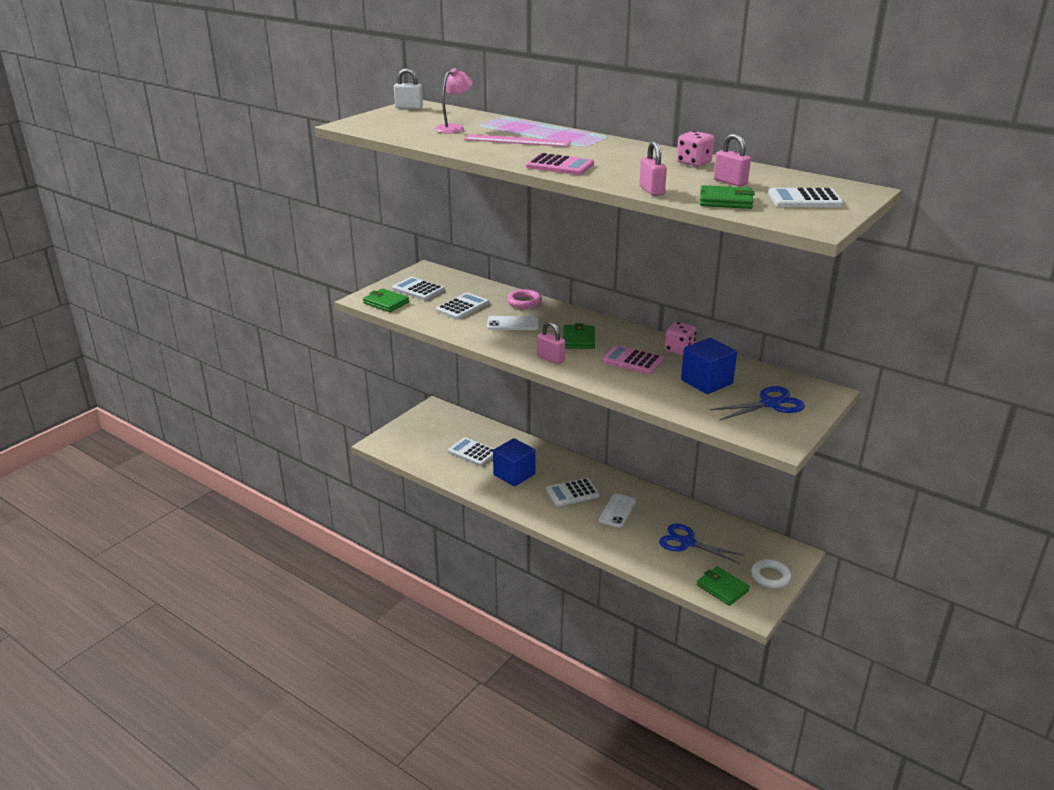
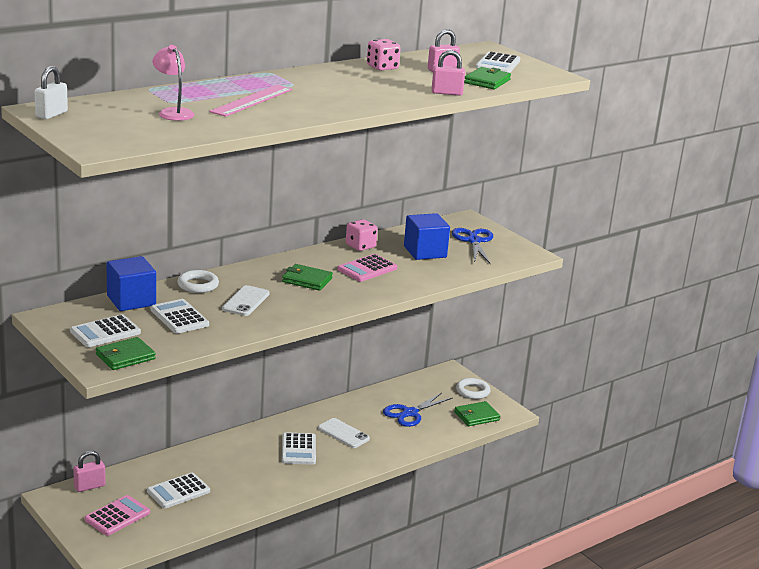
camera: 75 degrees left, 5 degrees down
blue cube [493,438,536,486] -> blue cube moved to [107,256,156,311]
pink ring [507,289,542,309] -> white ring [177,270,219,293]
pink calculator [526,153,594,175] -> pink calculator moved to [85,495,150,536]
pink padlock [537,321,565,365] -> pink padlock moved to [73,451,105,492]

